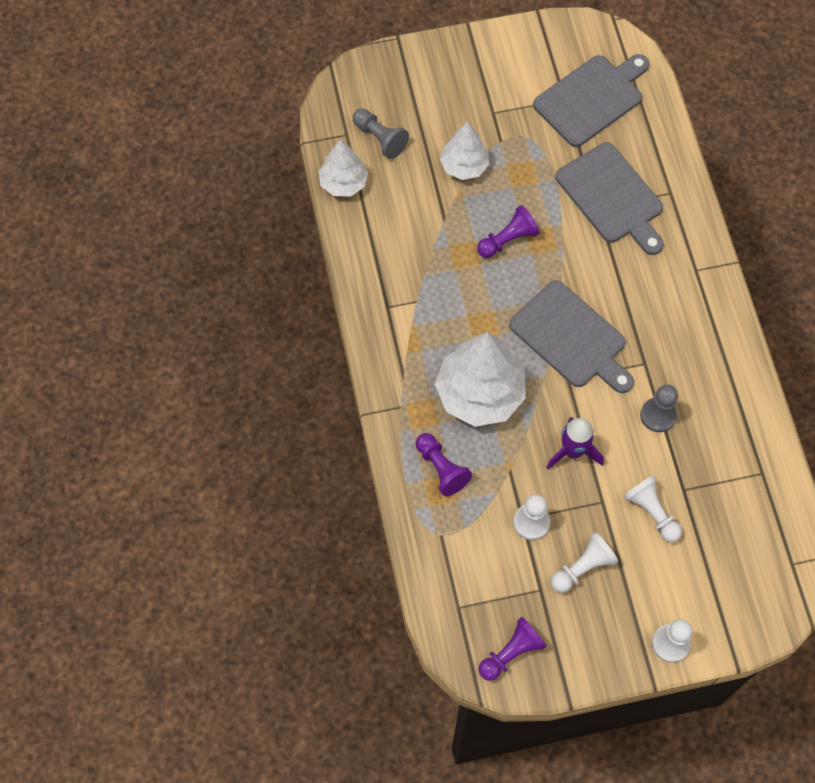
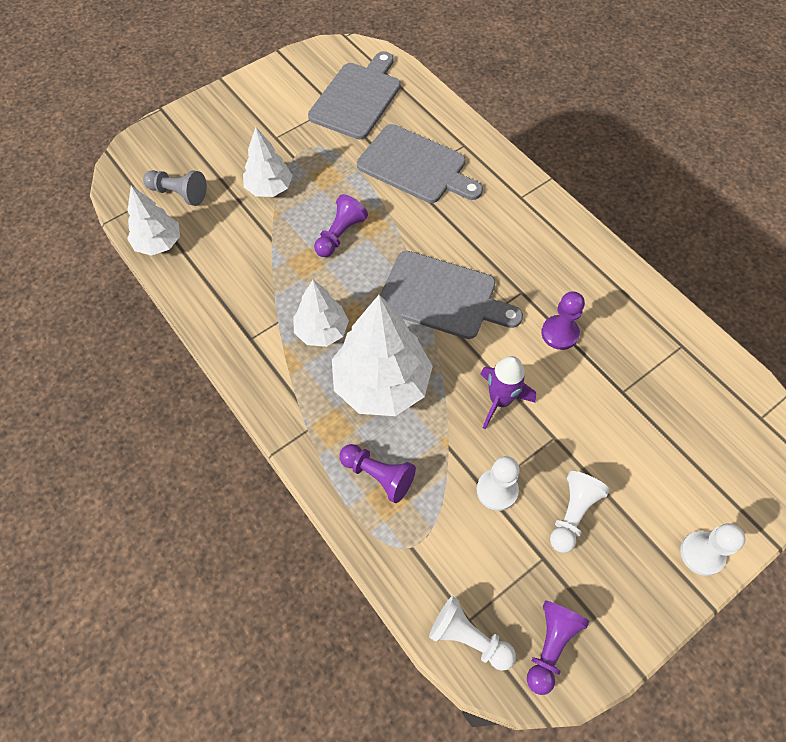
camera: 25 degrees left, 5 degrees down
white pawn [623,475,682,542] -> white pawn moved to [429,596,516,671]
grey pawn [640,385,678,432] -> purple pawn [541,291,585,350]
none -> white tree [293,280,349,347]

